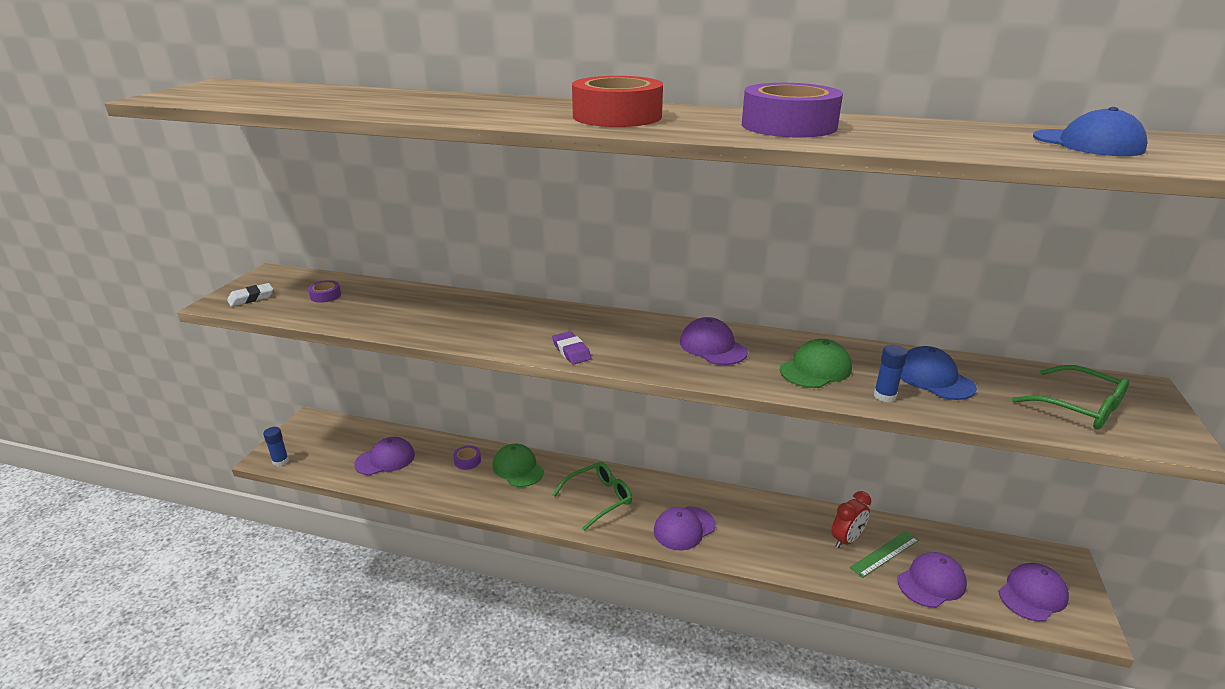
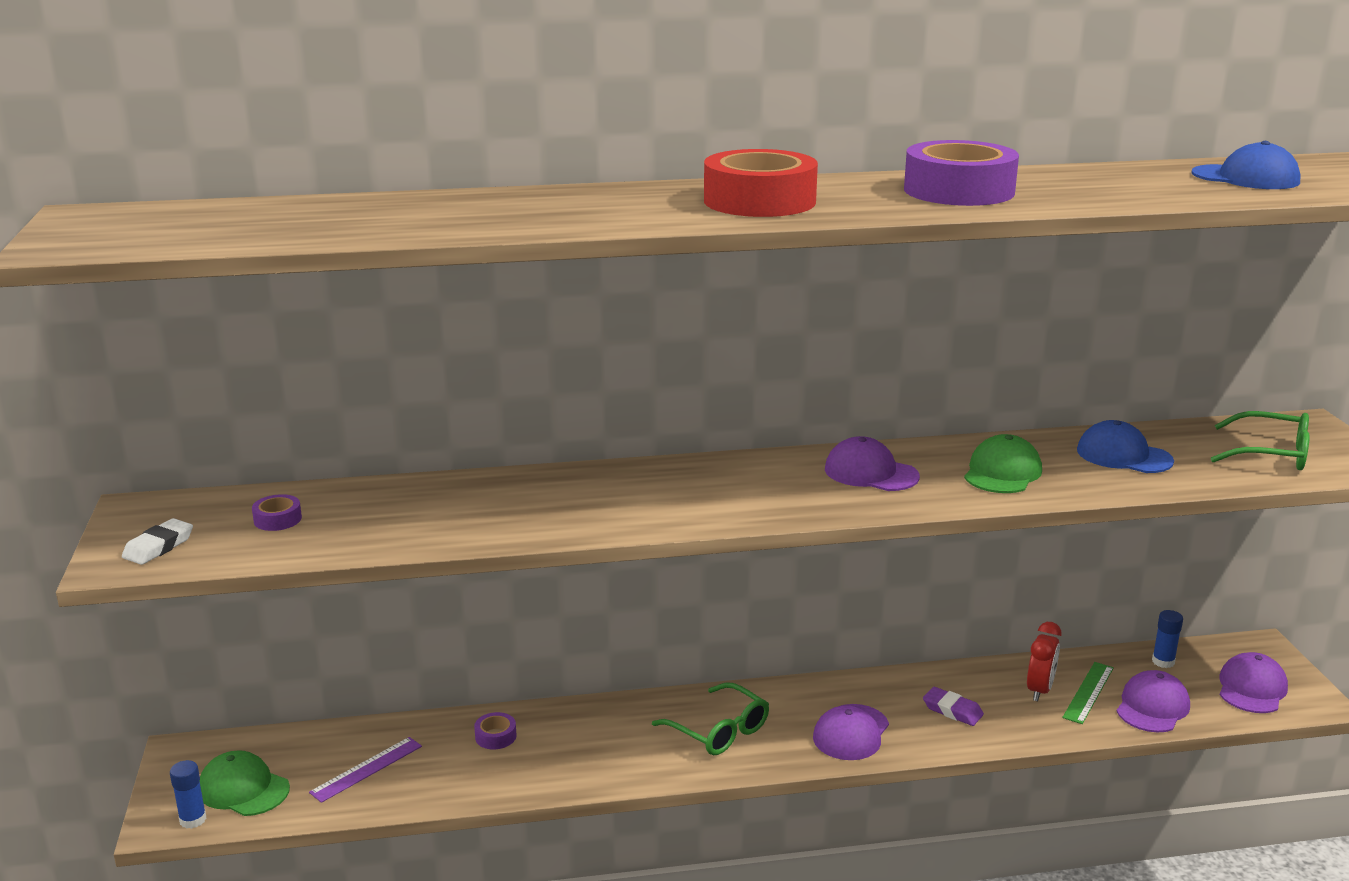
camera: 25 degrees left, 5 degrees down
purple cap [354,437,415,475] -> purple ruler [309,737,422,803]
green cap [493,444,544,487] -> green cap moved to [200,750,290,816]
purple eraser [552,331,592,365] -> purple eraser moved to [923,687,984,726]
green glasses [553,462,632,531] -> green glasses turned 105 degrees clockwise [652,682,769,755]
blue glue stick [874,345,908,402] -> blue glue stick moved to [1152,610,1183,668]

